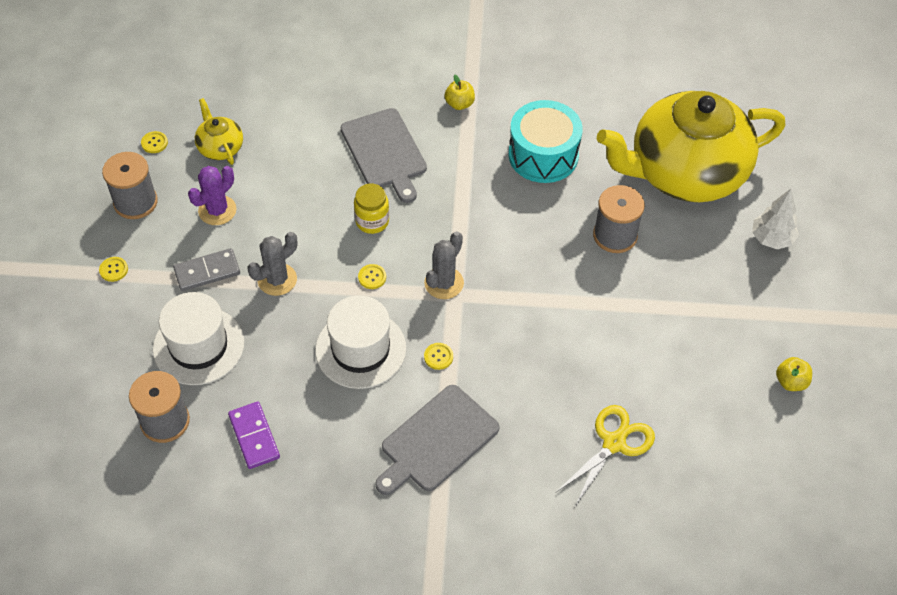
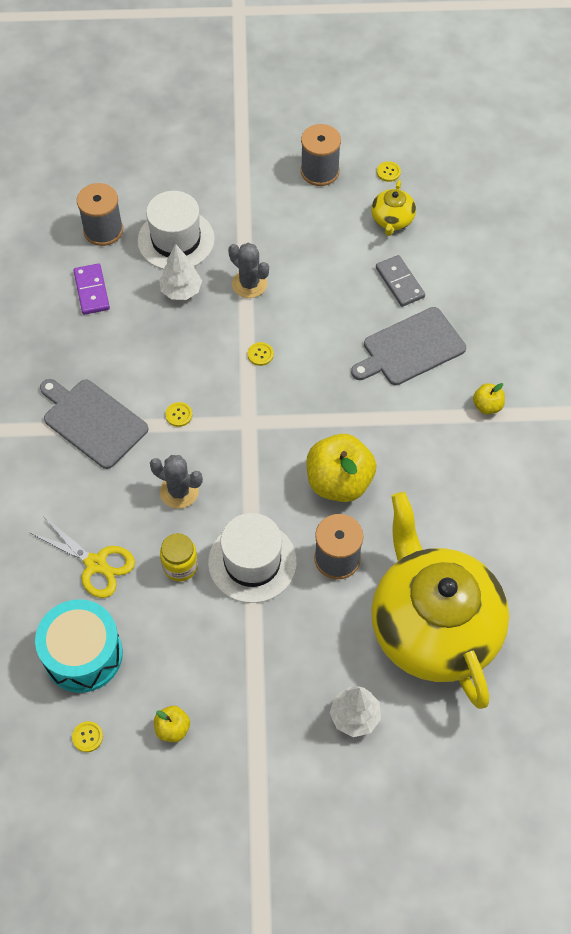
camera: 85 degrees right, 5 degrees up
yellow button [99,257,128,282] -> yellow button moved to [72,721,103,752]
grey domino [173,248,240,291] -> grey domino moved to [376,255,425,307]
purple cactus [188,166,237,225] -> none
yellow teapot [195,98,243,165] -> yellow teapot turned 135 degrees clockwise [371,180,416,236]
purple domino [228,402,280,469] -> purple domino turned 75 degrees counterclockwise [73,264,110,315]
white hat [315,296,406,389] -> white hat moved to [208,513,297,603]
yellow jar [354,184,389,234] -> yellow jar moved to [160,533,198,581]
grey cactus [424,231,464,299] -> grey cactus moved to [150,455,203,509]
turquoise drum [508,100,583,183] -> turquoise drum moved to [35,599,123,693]
none -> white tree [159,244,202,300]
none -> yellow apple [306,434,376,502]

